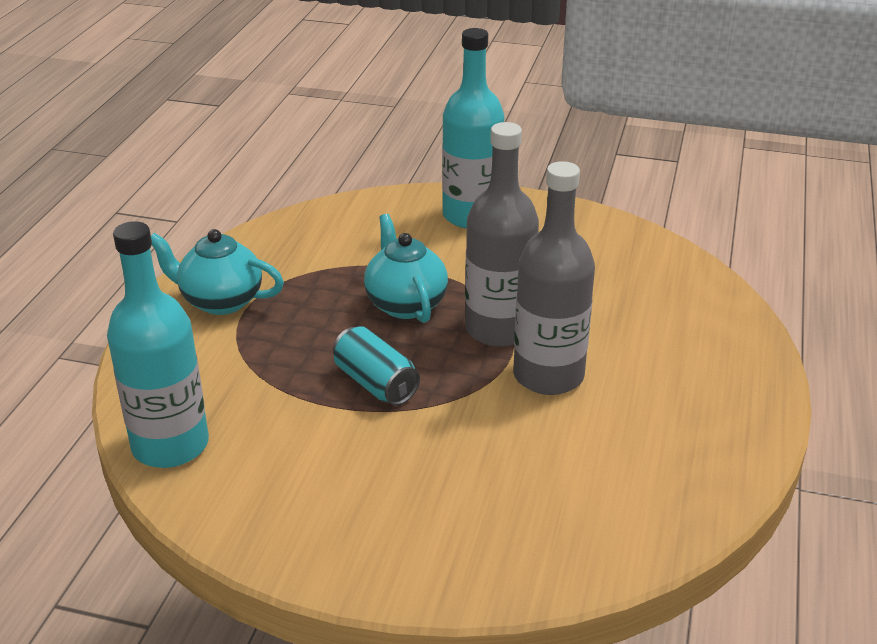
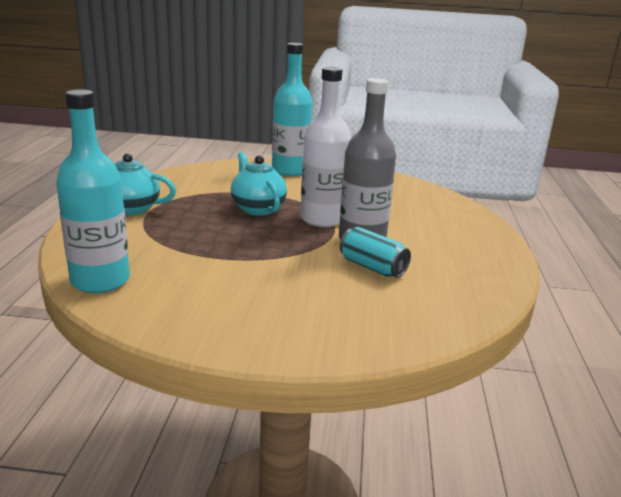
camera: 10 degrees left, 10 degrees down
turquoise can [333,327,420,405] -> turquoise can moved to [340,227,411,278]
grey bottle [465,122,539,347] -> white bottle [300,67,351,227]

